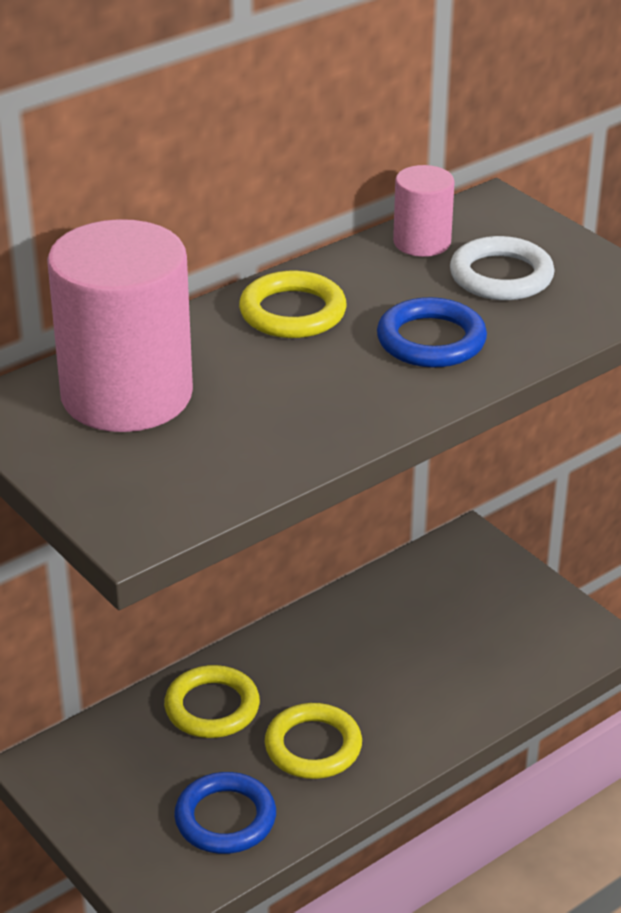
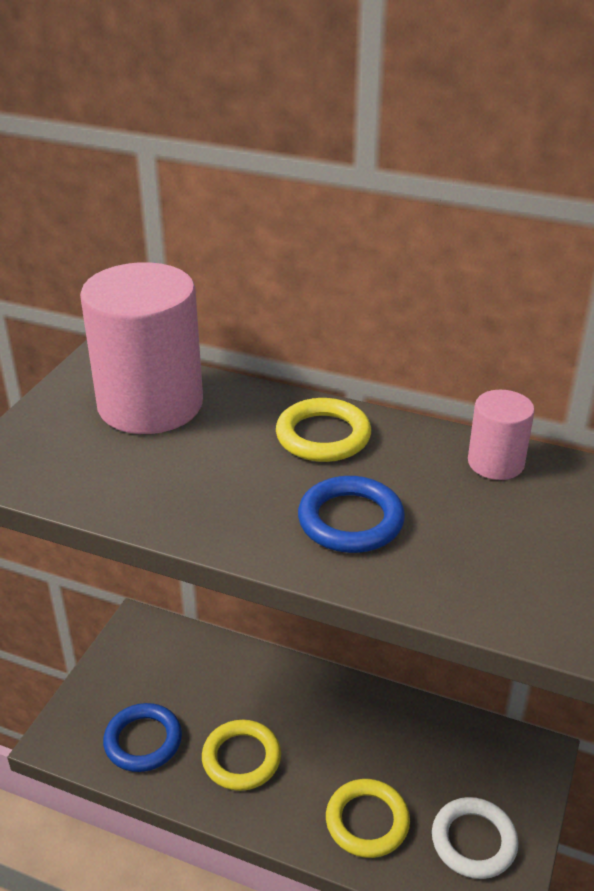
camera: 60 degrees right, 0 degrees up
yellow ring [164,665,260,738] -> yellow ring moved to [326,779,410,858]
white ring [450,236,555,300] -> white ring moved to [432,797,519,879]

